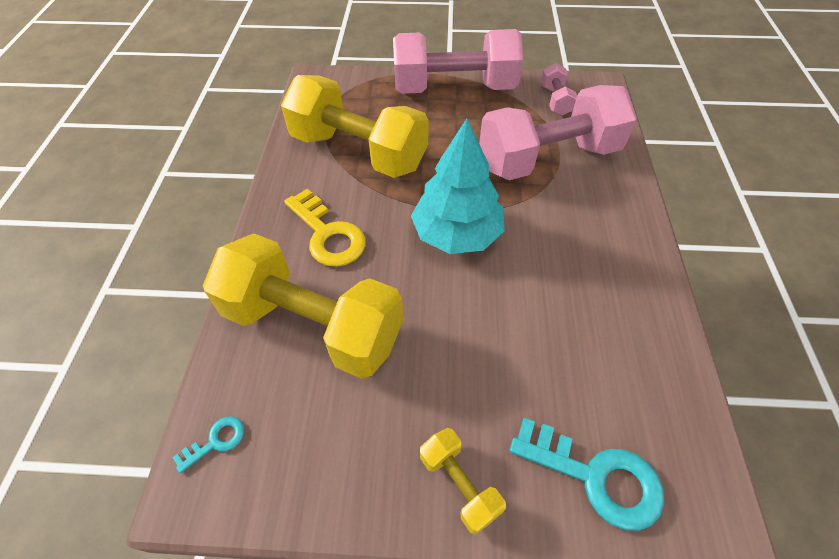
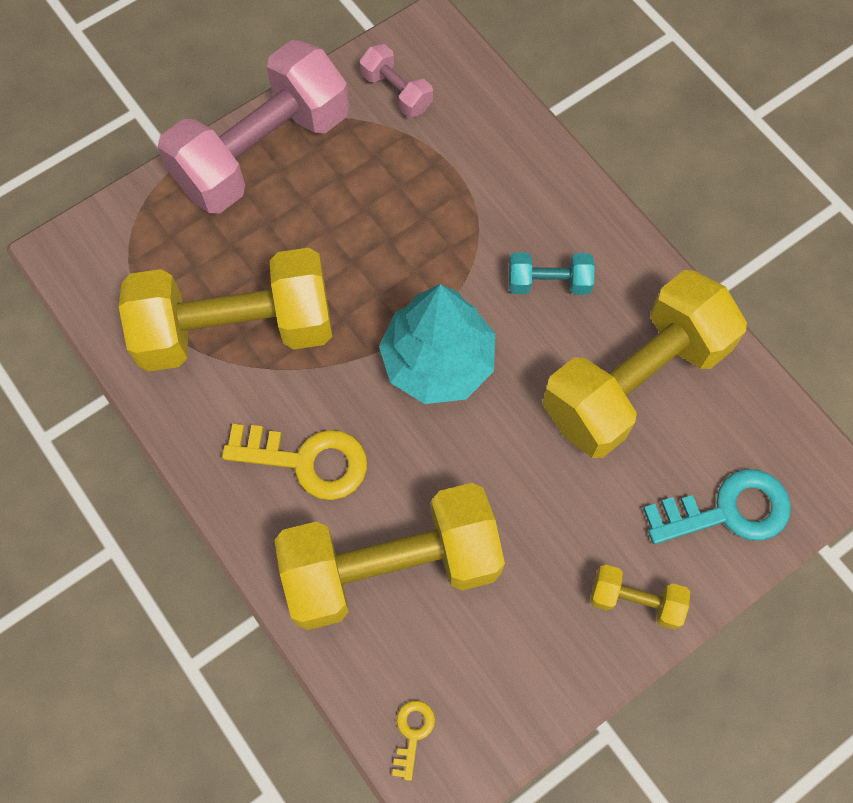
camera: 40 degrees left, 15 degrees up
turquoise key [172,416,244,473] -> yellow key [392,700,435,781]
pink dumbbell [479,85,637,180] -> none
none -> turquoise dumbbell [509,252,595,295]
none -> yellow dumbbell [542,270,747,458]

